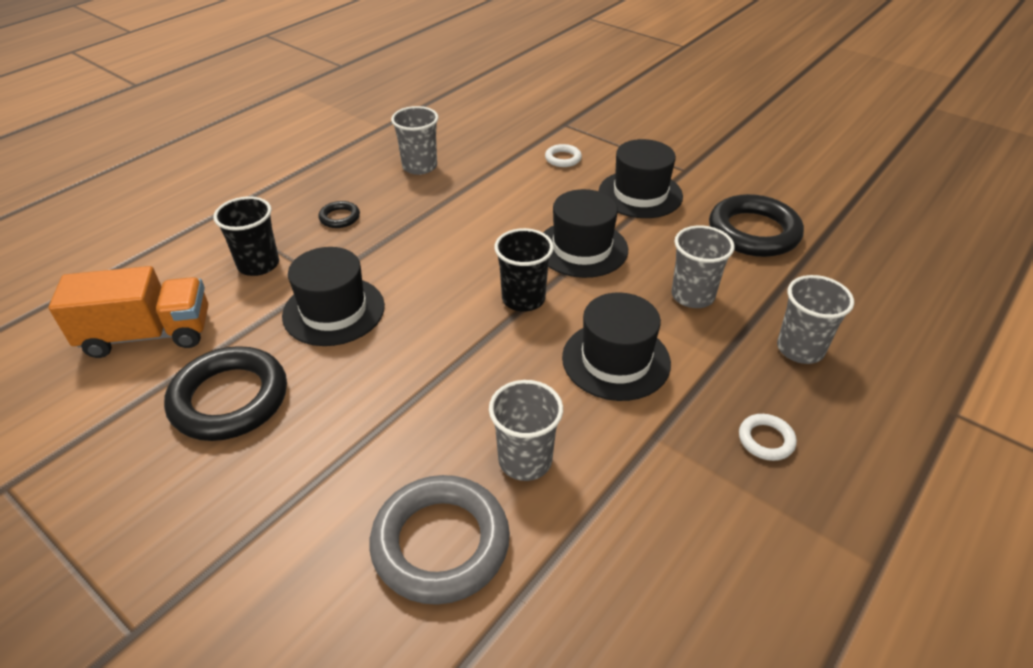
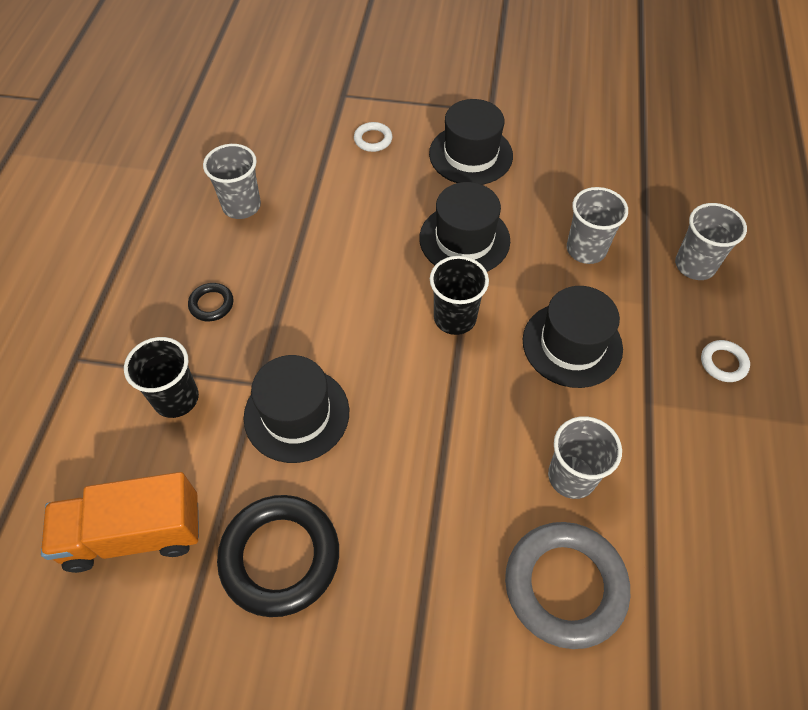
camera: 30 degrees left, 15 degrees up
orange truck [48,266,208,358] -> orange truck turned 150 degrees counterclockwise [41,472,199,573]
black ring [709,194,804,257] -> none

